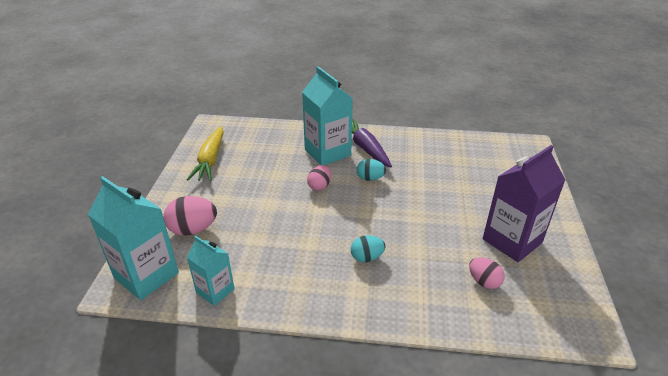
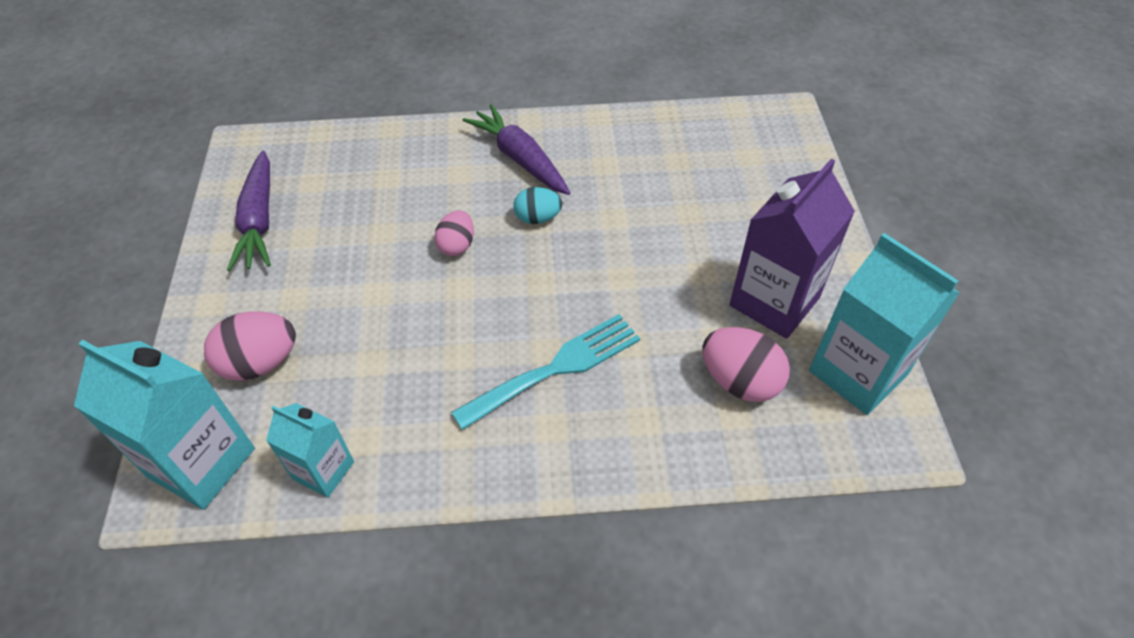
camera: 10 degrees left, 15 degrees up
yellow carrot [187,126,224,181] -> purple carrot [227,151,271,271]
turquoise carton [302,66,353,165] -> turquoise carton moved to [809,233,960,415]
turquoise egg [351,235,385,262] -> turquoise fork [451,314,640,430]
pink egg [469,257,505,289] -> pink egg [702,327,790,402], size x1.56

